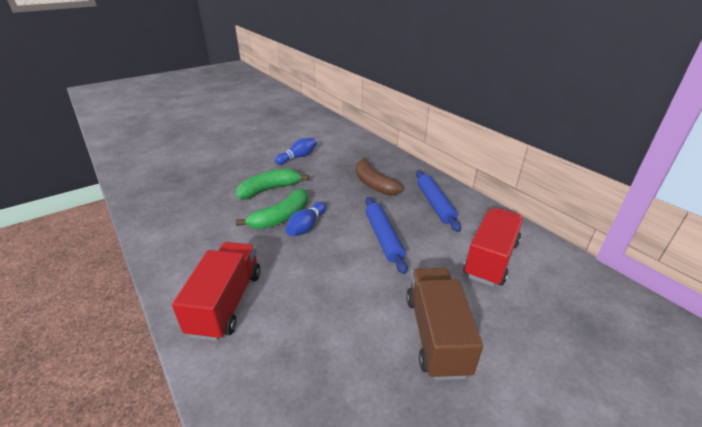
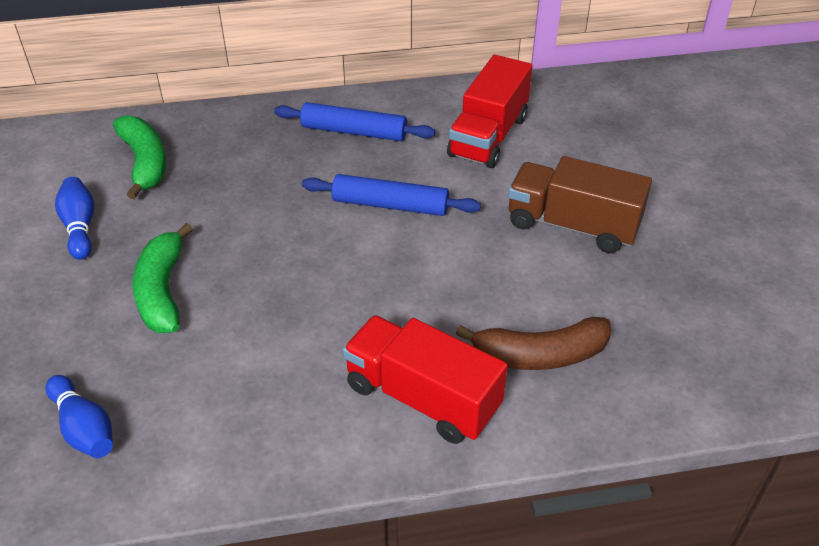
camera: 65 degrees left, 10 degrees up
green banana [235,189,308,229] -> green banana moved to [113,115,166,199]
blue bowling pin [285,202,326,236] -> blue bowling pin moved to [45,375,113,458]
brown banana [356,157,403,196] -> brown banana moved to [456,317,611,370]
red truck [463,208,524,287] -> red truck turned 120 degrees counterclockwise [447,55,533,168]

